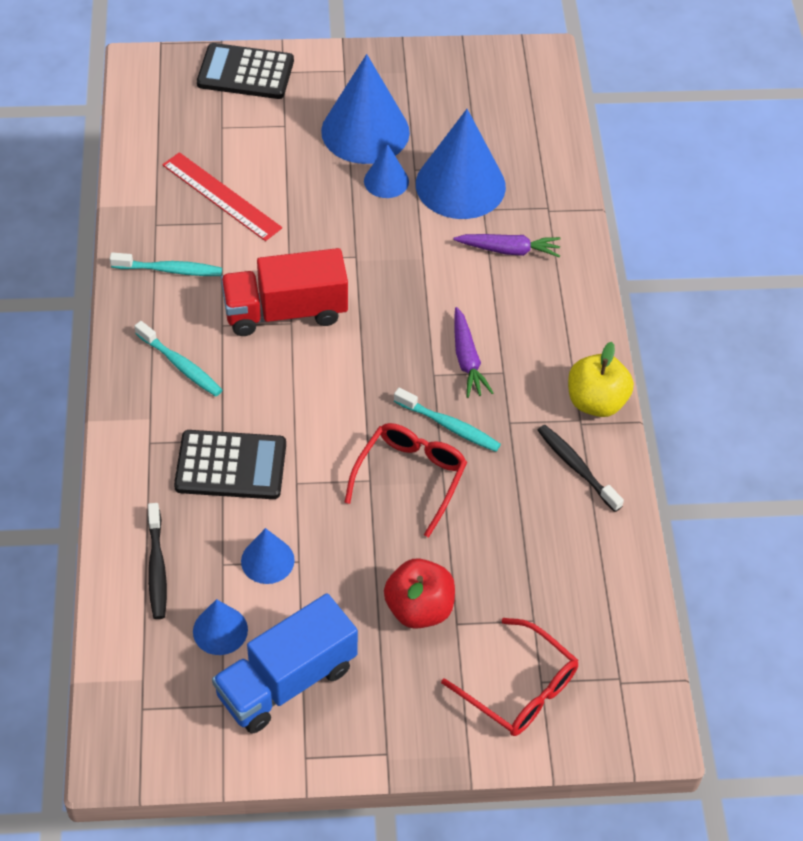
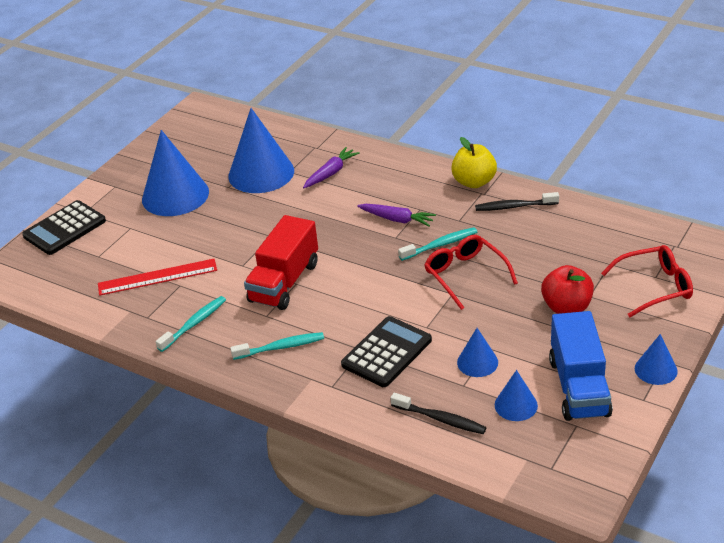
camera: 50 degrees left, 15 degrees down
blue cone [364,144,409,198] -> blue cone moved to [635,334,678,385]

